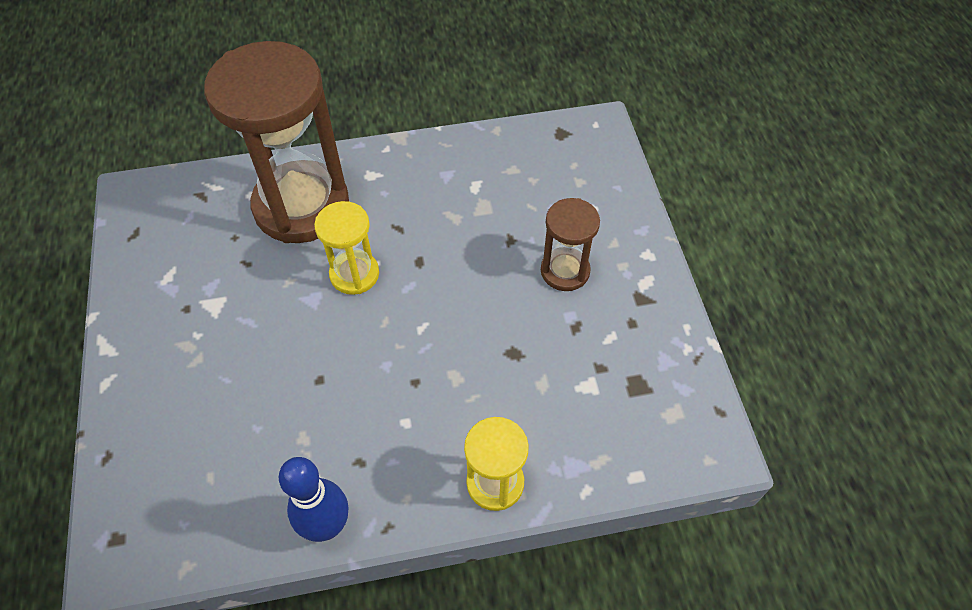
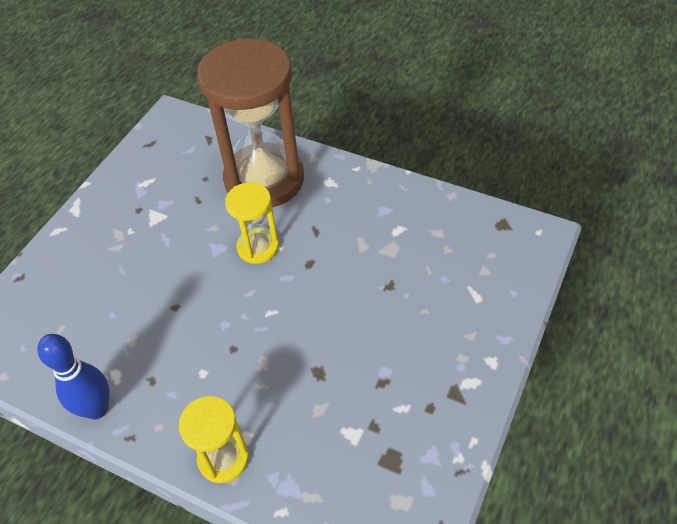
camera: 40 degrees right, 5 degrees down
brown hourglass [541,198,600,291] -> none

